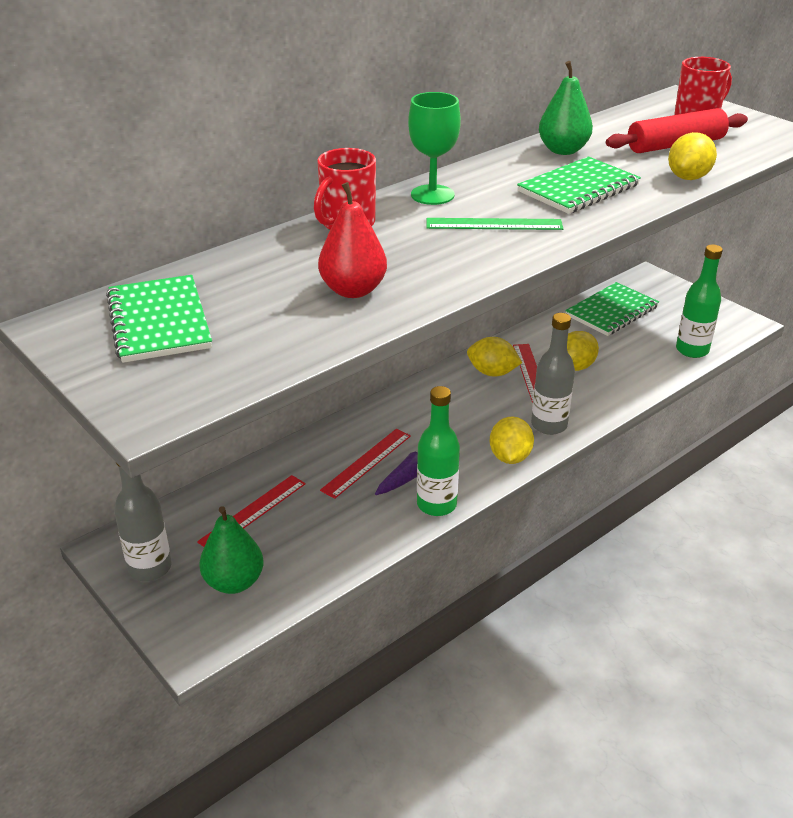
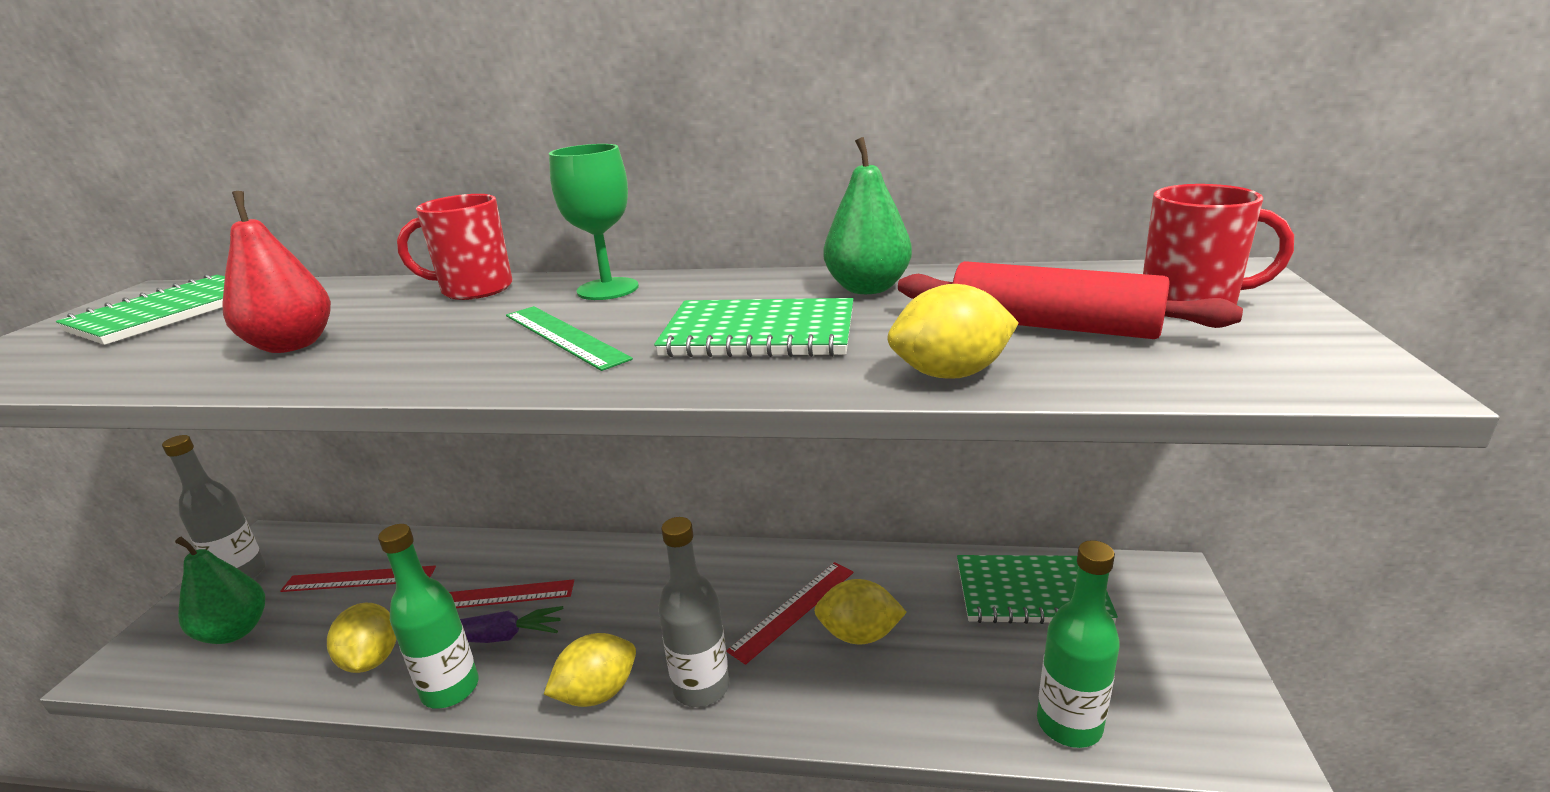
camera: 50 degrees right, 10 degrees down
yellow lemon [467,337,522,376] -> yellow lemon moved to [327,603,397,673]

